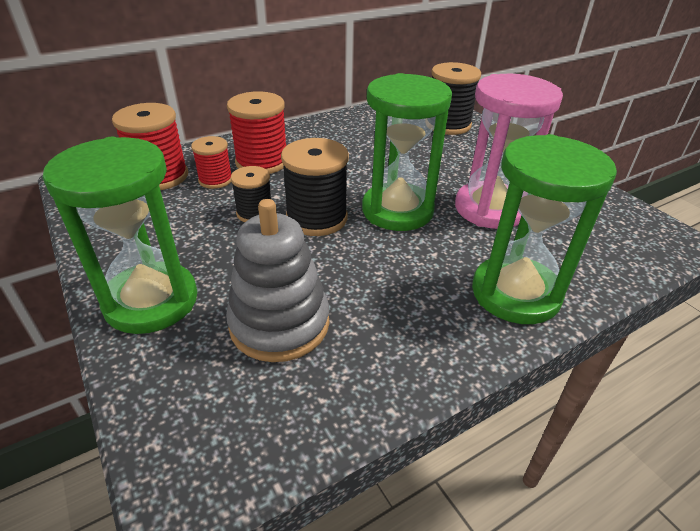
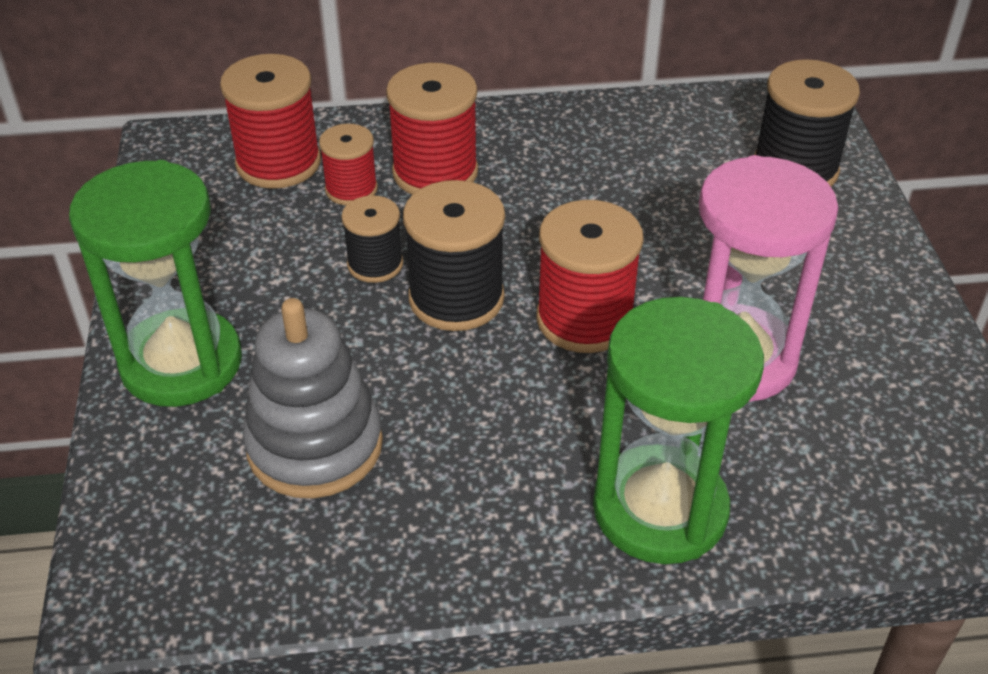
camera: 25 degrees right, 5 degrees up
green hourglass [362,73,452,231] -> red spool [536,200,643,353]

